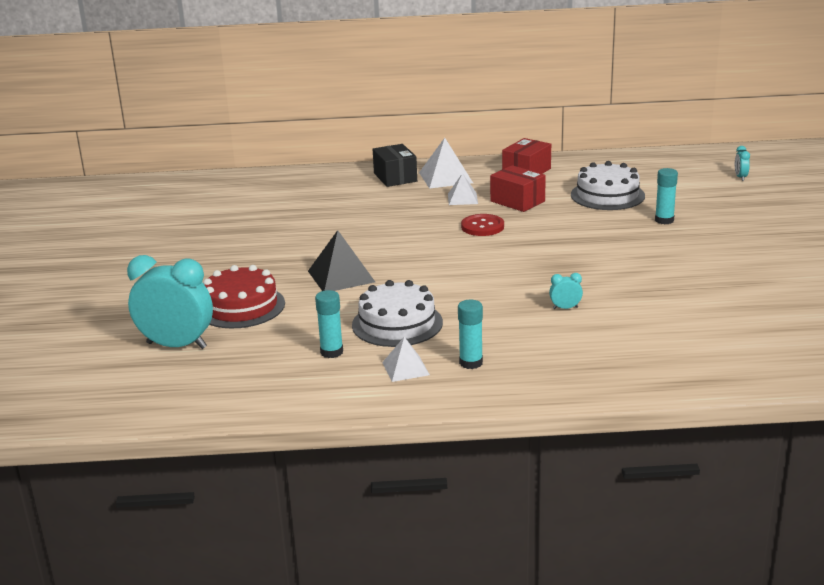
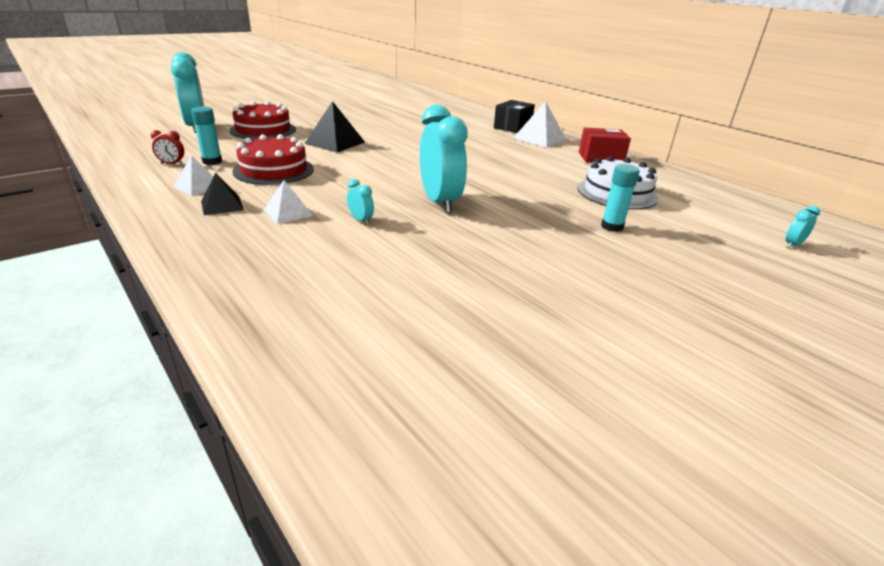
camera: 50 degrees right, 5 degrees up
white cake [352,280,443,347] -> red cake [232,134,314,185]
white pyramid [448,173,478,205] -> white pyramid moved to [263,180,313,224]
turquoise glue stick [458,300,483,369] -> black pyramid [201,172,244,215]
red button [461,214,504,236] -> none
red box [490,165,546,212] -> none
none -> red clock [151,130,184,165]
none -> turquoise clock [420,105,468,213]

